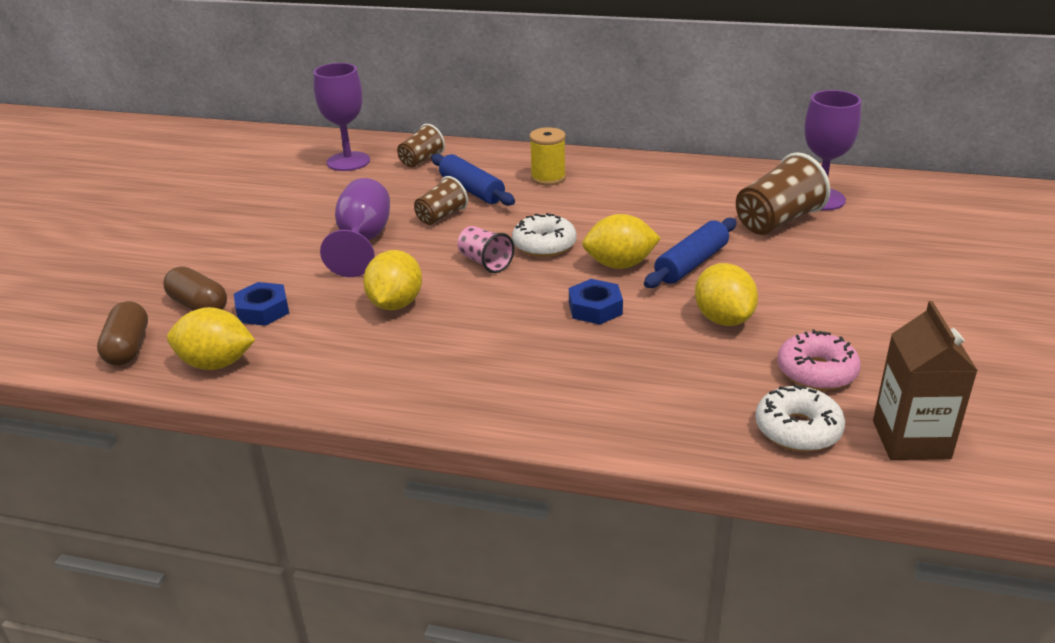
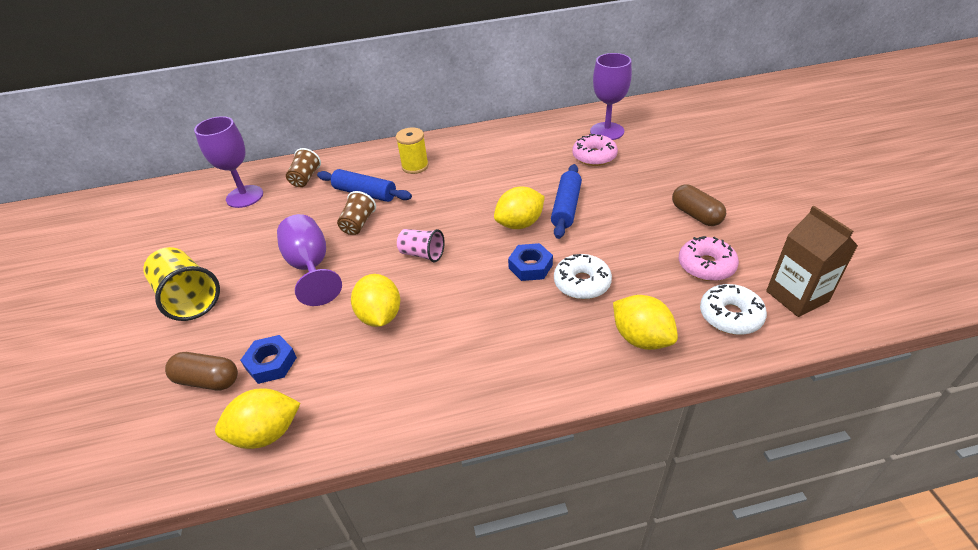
camera: 25 degrees left, 10 degrees up
brown capsule [97,301,148,366] -> brown capsule moved to [672,185,726,226]
white donut [512,213,576,257] -> white donut moved to [554,254,612,299]
yellow lemon [695,263,758,326] -> yellow lemon moved to [613,295,678,350]
brown cup [736,152,830,235] -> pink donut [572,134,618,166]
none -> yellow cup [143,247,220,321]

